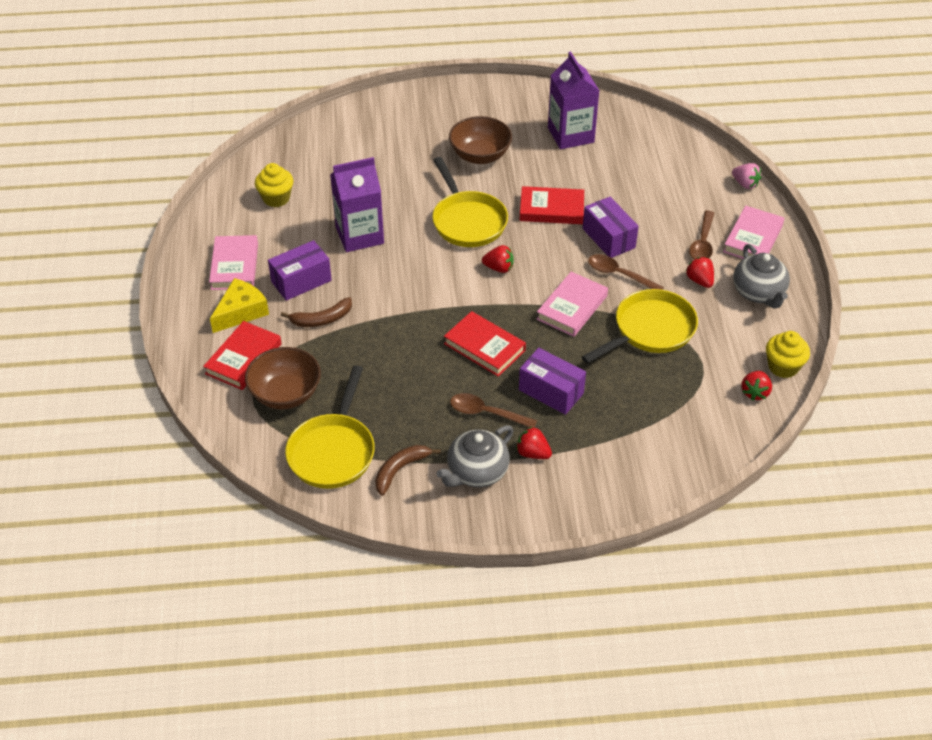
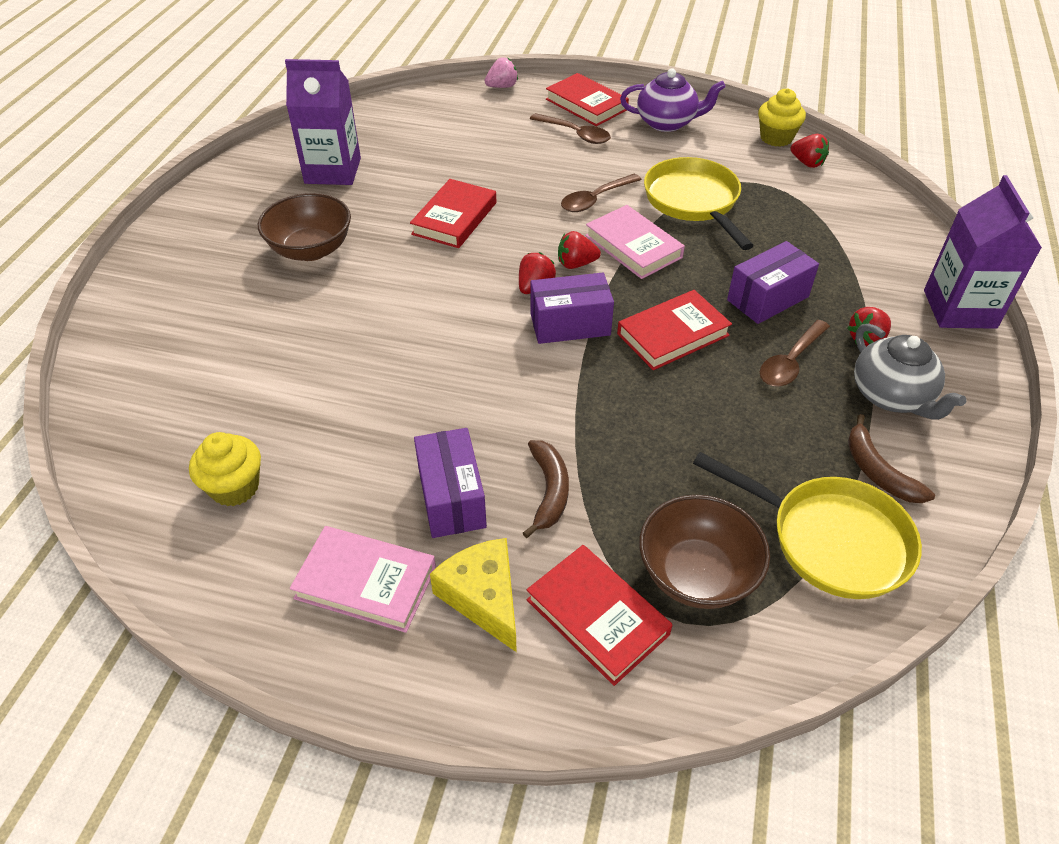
camera: 70 degrees left, 0 degrees up
purple carton [330,157,384,252] -> purple carton moved to [924,175,1042,329]
yellow pan [432,157,508,247] -> none
purple box [583,197,639,258] -> purple box moved to [531,273,614,344]
red strawberry [686,257,714,288] -> red strawberry moved to [558,231,601,269]
pink book [723,205,784,259] -> red book [546,73,629,126]
grey teapot [733,244,790,308] -> purple teapot [620,68,726,132]

